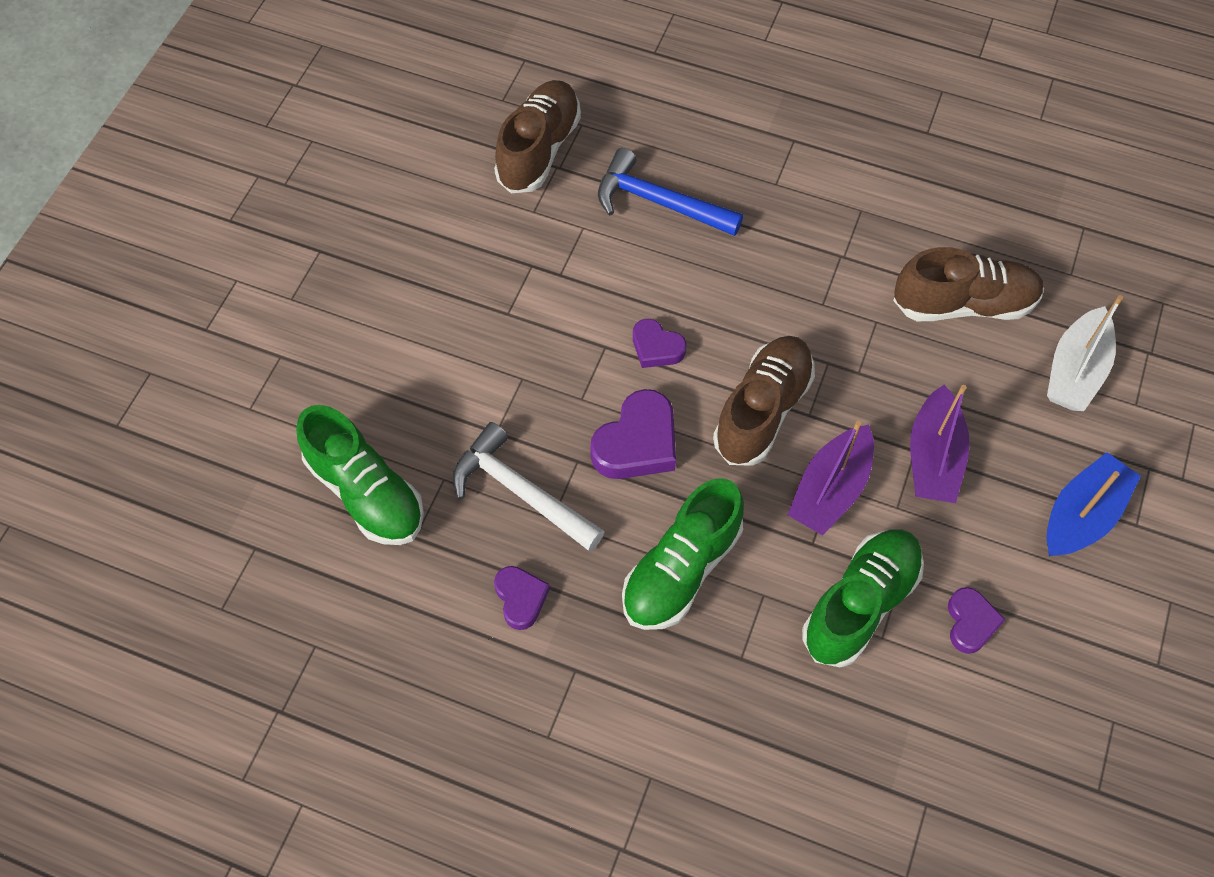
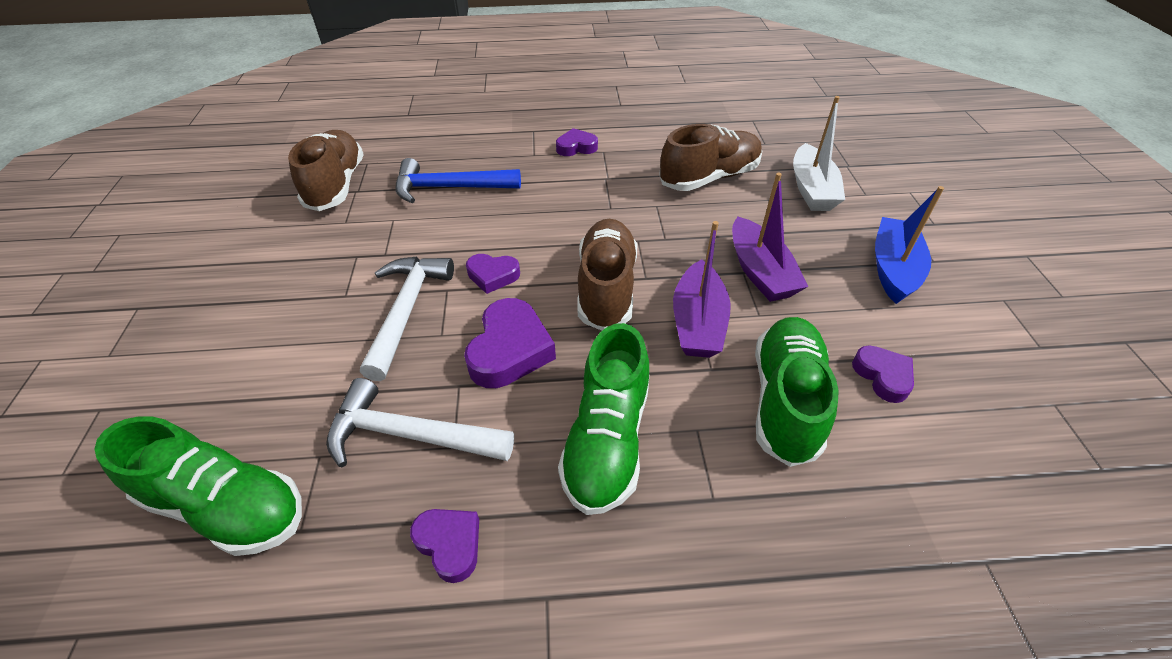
camera: 25 degrees left, 15 degrees down
none -> white hammer [360,257,454,381]
none -> purple heart [556,128,598,156]

